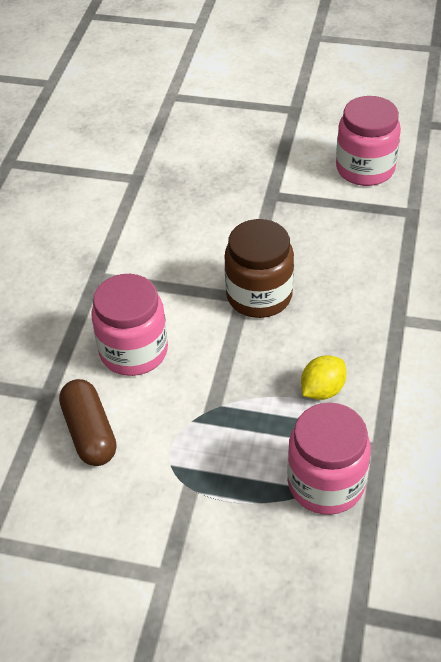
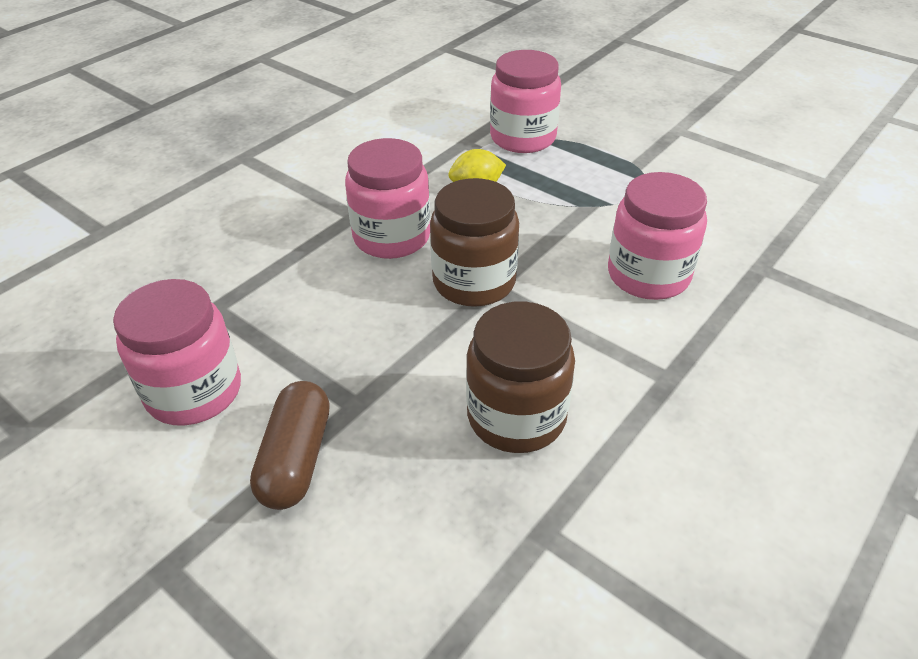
camera: 155 degrees left, 5 degrees down
brown capsule [59,379,117,466] -> brown capsule moved to [250,381,330,510]
none -> pink jar [345,138,431,259]
none -> brown jar [466,301,575,453]

